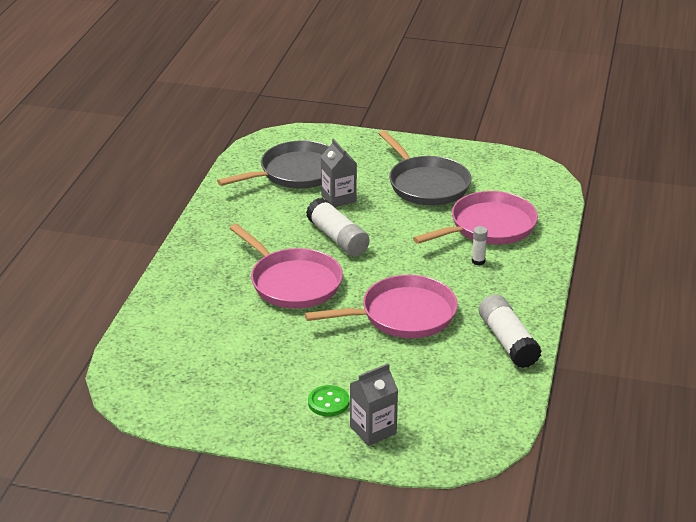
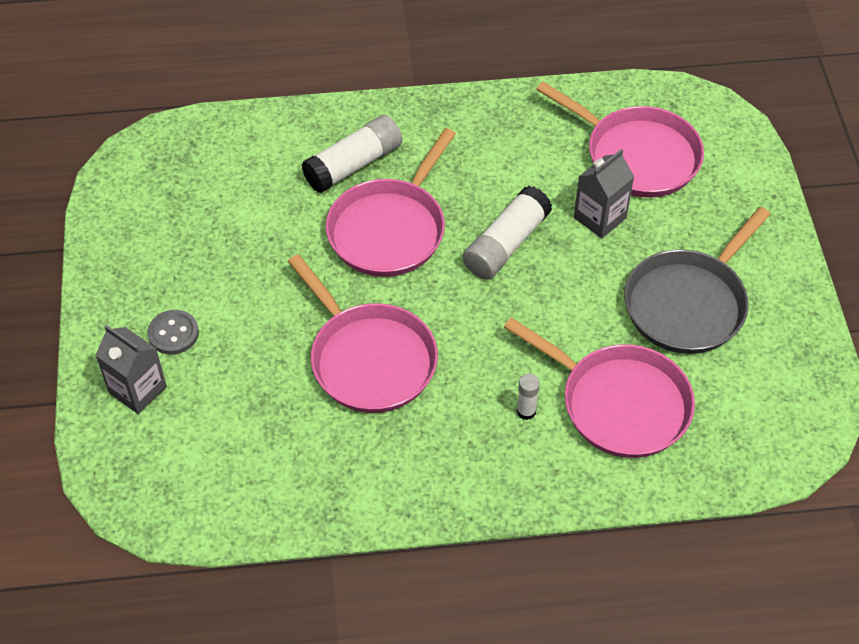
camera: 70 degrees right, 20 degrees up
grey pan [217,140,329,189] -> pink pan [536,82,704,198]
green button [308,385,350,417] -> grey button [147,310,199,355]
white glue stick [479,294,542,368] -> white glue stick moved to [302,115,402,193]

